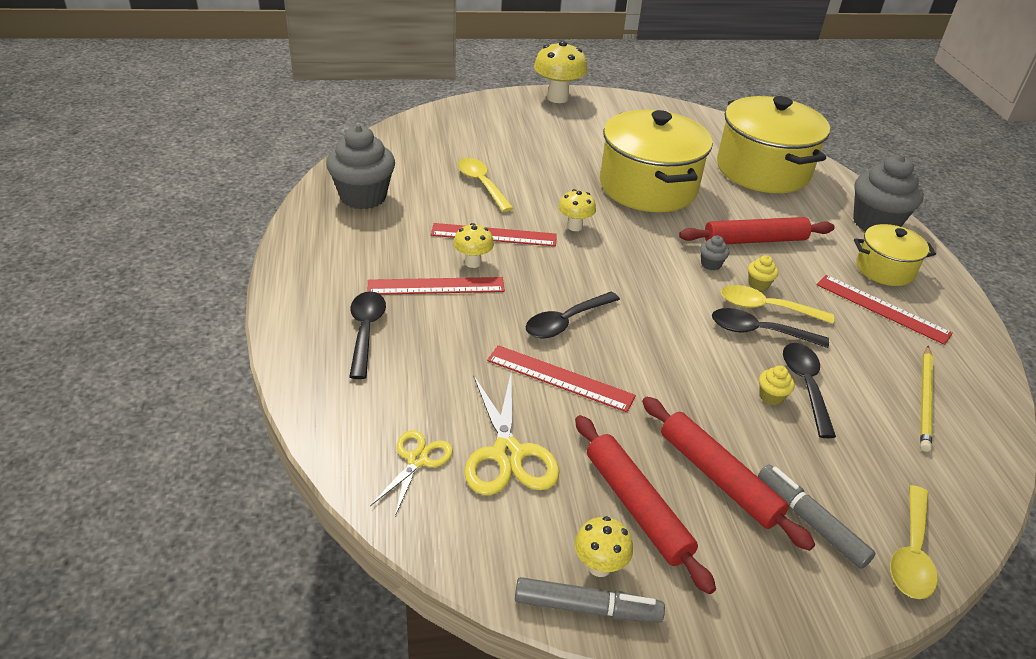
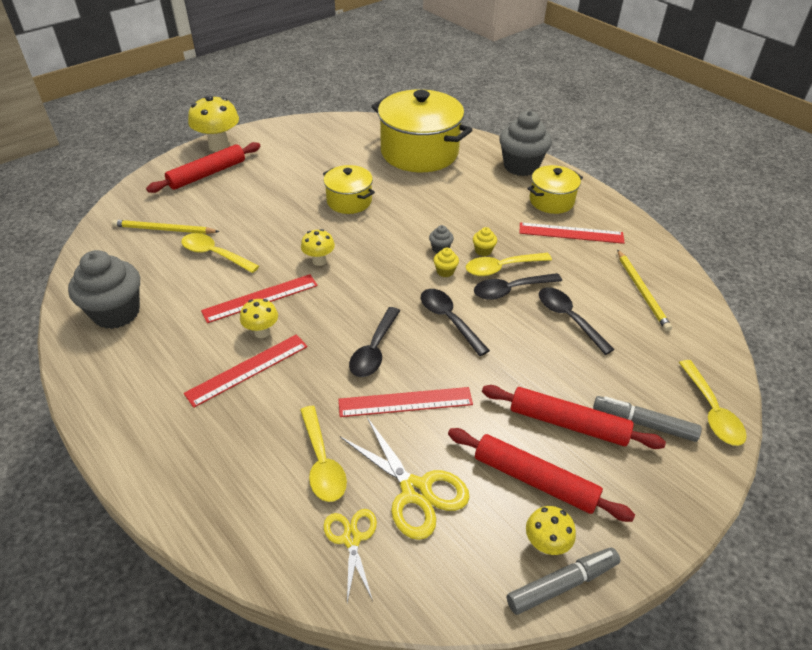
camera: 30 degrees left, 5 degrees up
black spoon [349,291,386,379] -> black spoon moved to [421,289,490,356]
yellow pot [600,110,713,212] -> yellow pot [323,165,375,214], size x0.53
red rolling pin [679,217,835,244] -> red rolling pin moved to [146,142,261,193]
yellow cupcake [759,366,795,406] -> yellow cupcake moved to [434,248,459,277]
none -> yellow pencil [112,220,220,234]
none -> yellow spoon [300,406,347,502]

